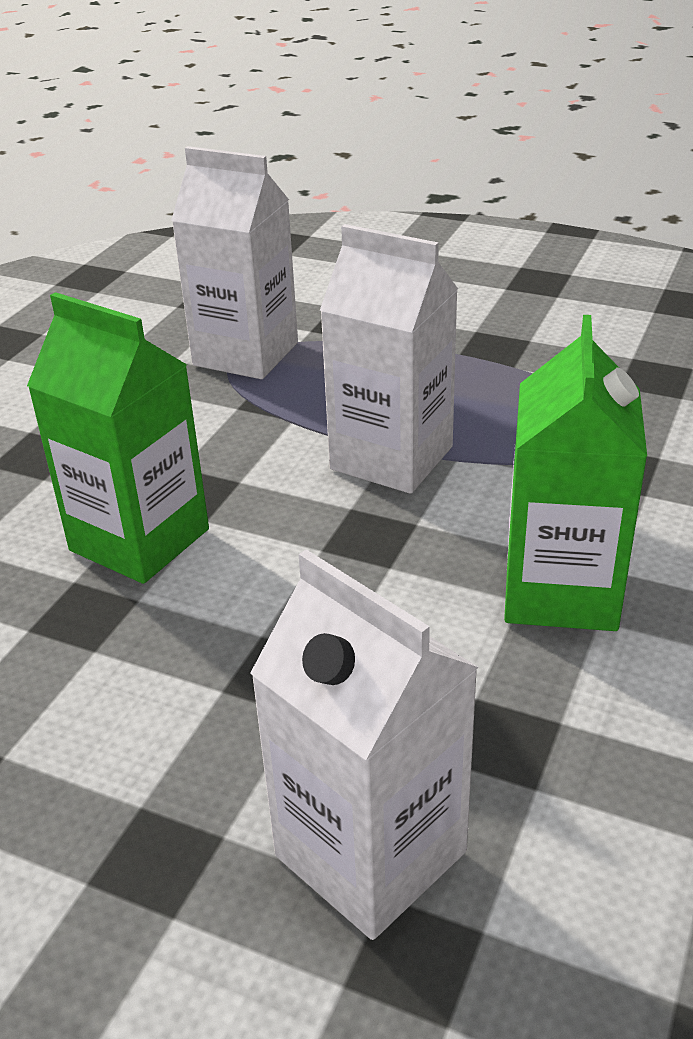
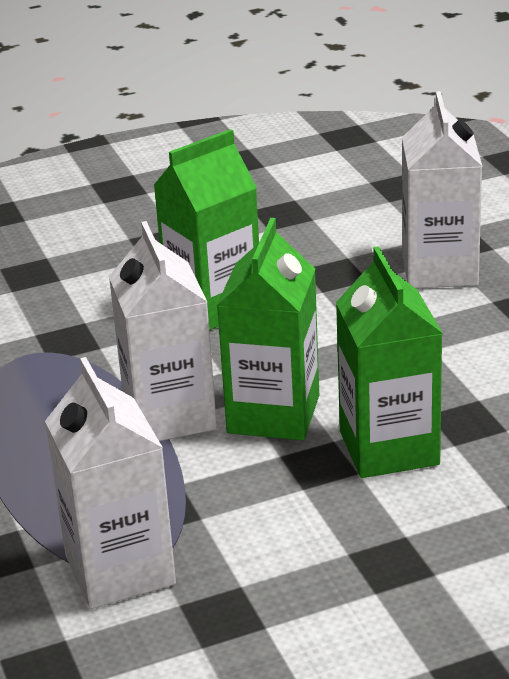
camera: 135 degrees left, 5 degrees down
none -> green carton [217,218,319,440]

